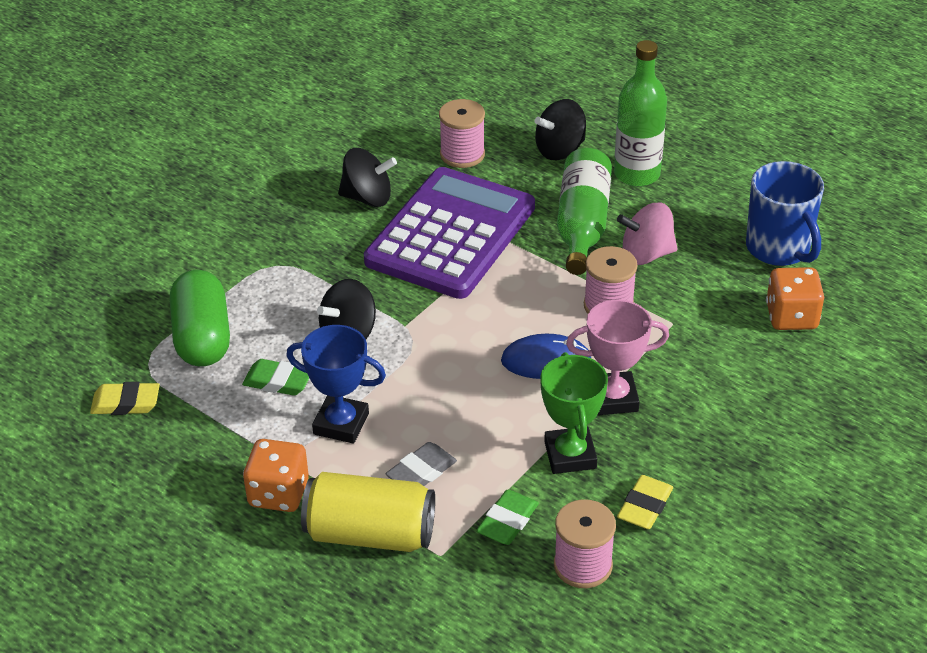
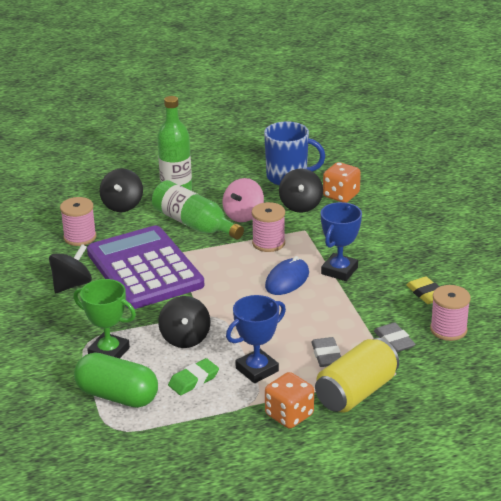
camera: 55 degrees left, 10 degrees down
yellow eraser [90,382,160,415] -> none
green eraser [476,490,539,545] -> grey eraser [374,323,416,352]
green trophy [540,352,608,474] -> green trophy moved to [73,279,136,358]
pink trophy [566,300,669,415] -> blue trophy [321,202,362,281]
none -> black spinning top [279,169,323,213]

